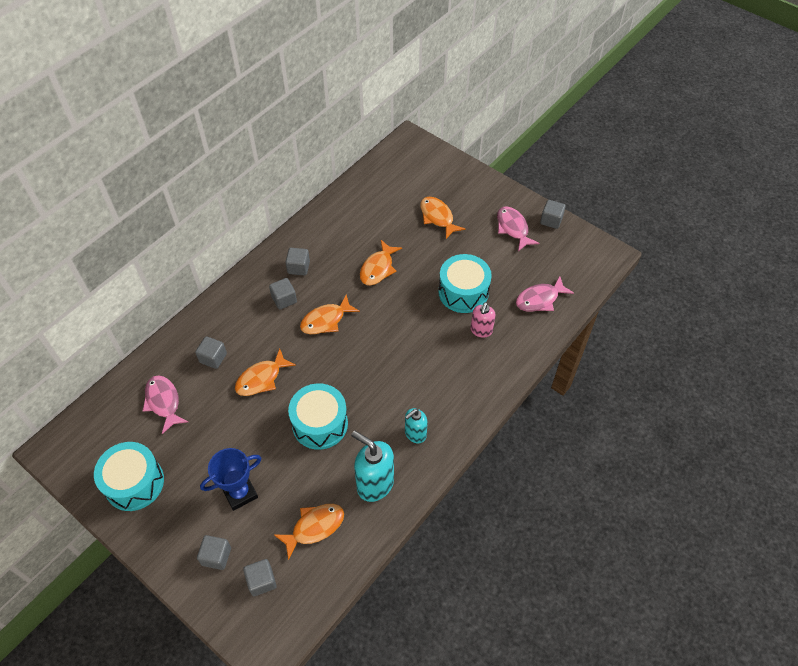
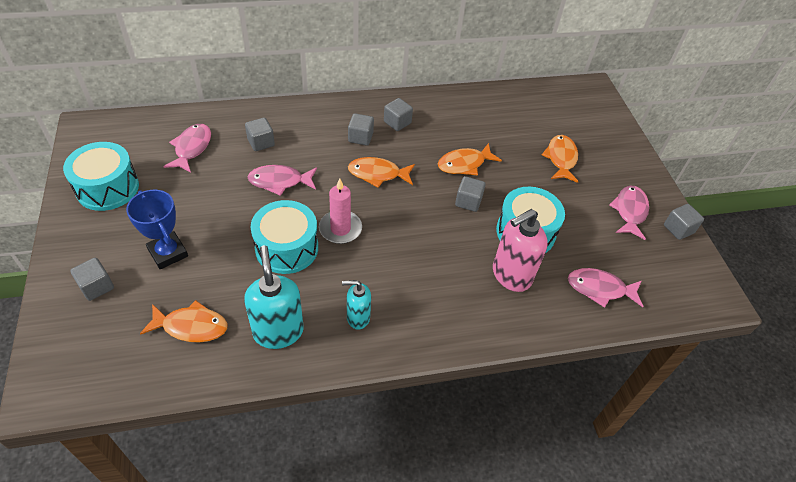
camera: 35 degrees right, 5 degrees down
blue trophy [200,448,261,511] -> blue trophy turned 45 degrees clockwise [126,190,188,269]
orange fish [235,349,296,396] -> pink fish [248,165,317,196]
grey cube [243,559,277,596] -> grey cube moved to [455,176,486,212]
pink soap dispenser [471,302,496,338] -> pink soap dispenser [493,209,548,292], size x1.67
none -> pink candle [319,179,362,244]

